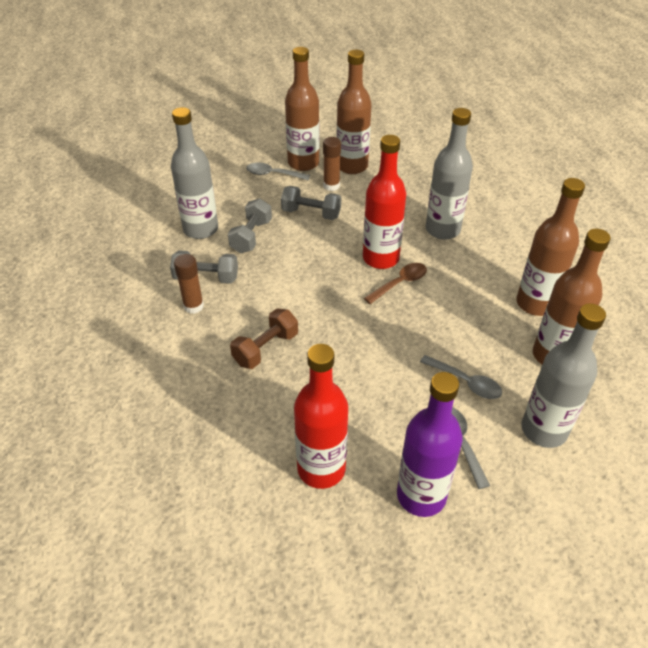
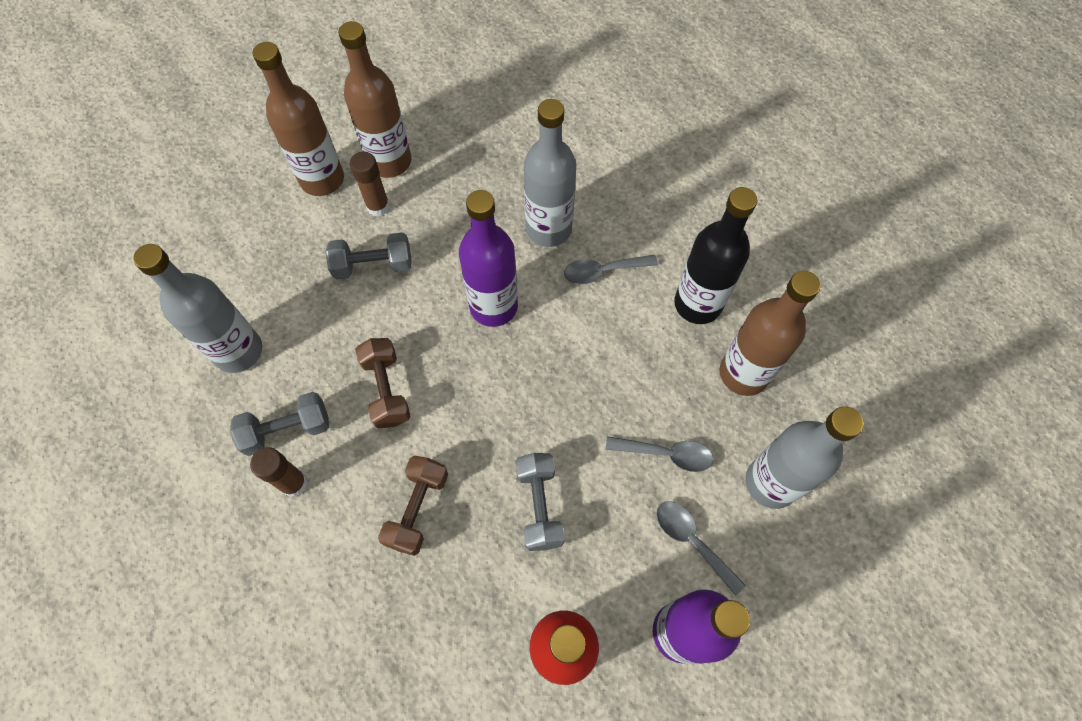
camera: 25 degrees left, 20 degrees up
grey dumbbell [228,198,272,253] -> grey dumbbell moved to [515,453,565,551]
grey spoon [246,163,310,180] -> grey spoon moved to [564,255,658,284]
red bottle [363,135,406,269] -> purple bottle [459,190,518,327]
brown spoon [364,263,427,304] -> none
brown bottle [516,178,585,316] -> black bottle [674,187,757,324]
none -> brown dumbbell [355,338,410,428]

